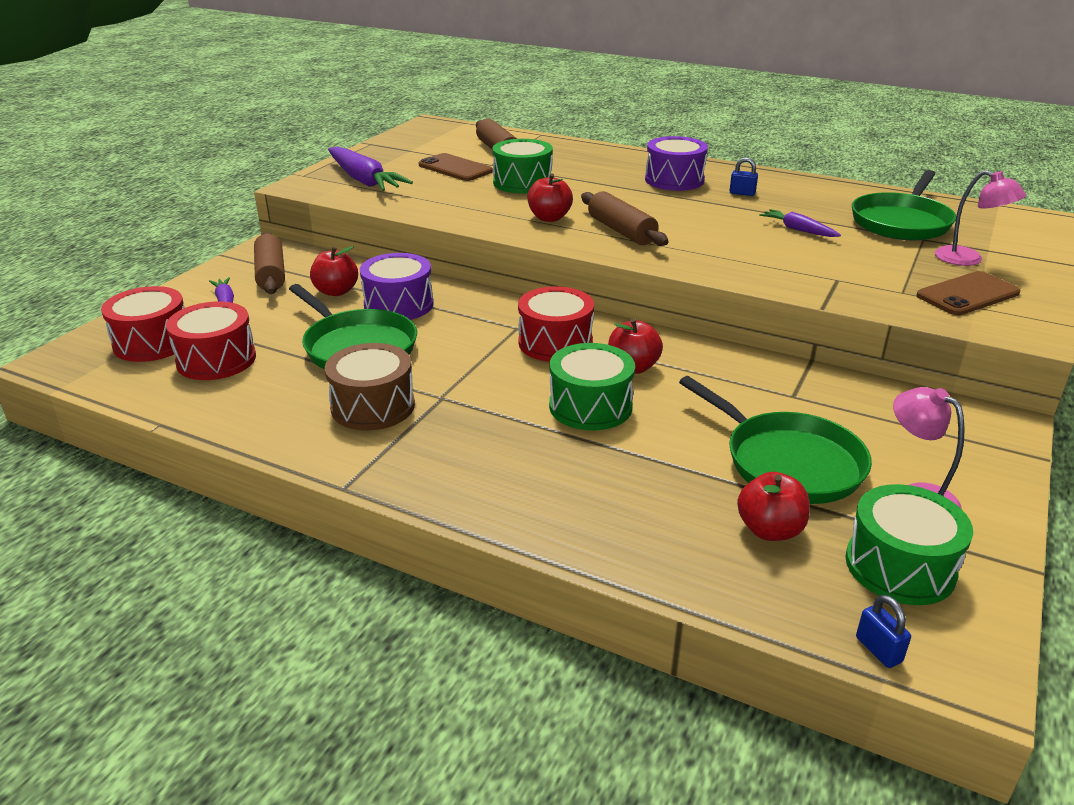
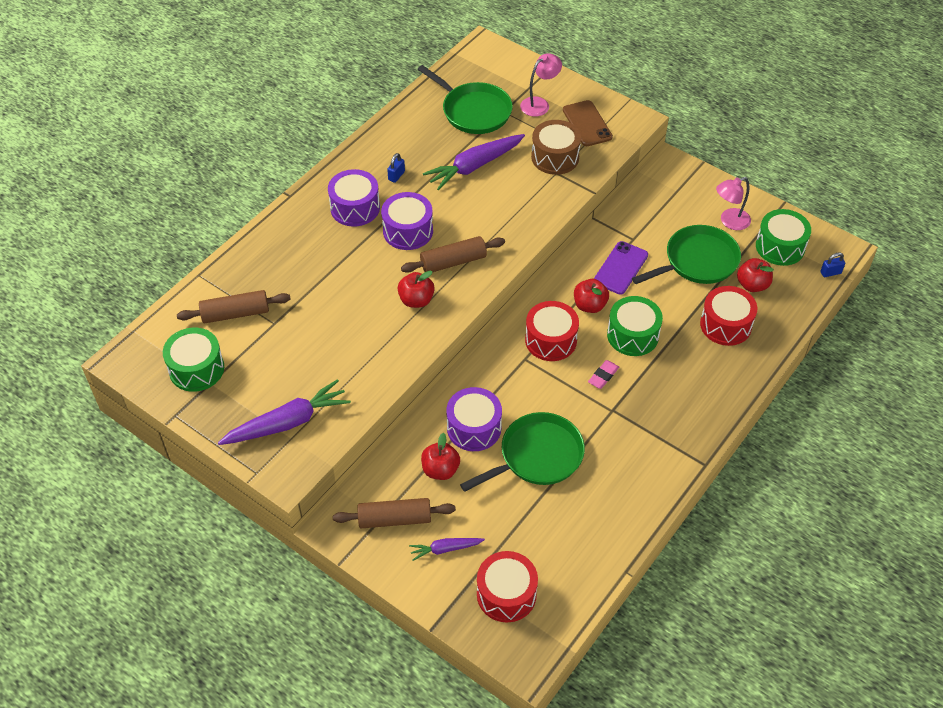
camera: 80 degrees left, 20 degrees up
red drum [166,301,256,380] -> red drum moved to [700,286,757,346]
brown drum [325,343,415,430] -> brown drum moved to [531,120,581,175]
brown phone [418,153,493,181] -> none
green drum [492,139,553,194] -> green drum moved to [163,328,224,392]
purple carrot [759,209,841,237] -> purple carrot [423,134,525,190], size x1.86
none -> purple drum [381,192,433,250]
none -> pink eraser [588,360,619,389]
none -> purple phone [594,241,648,295]

